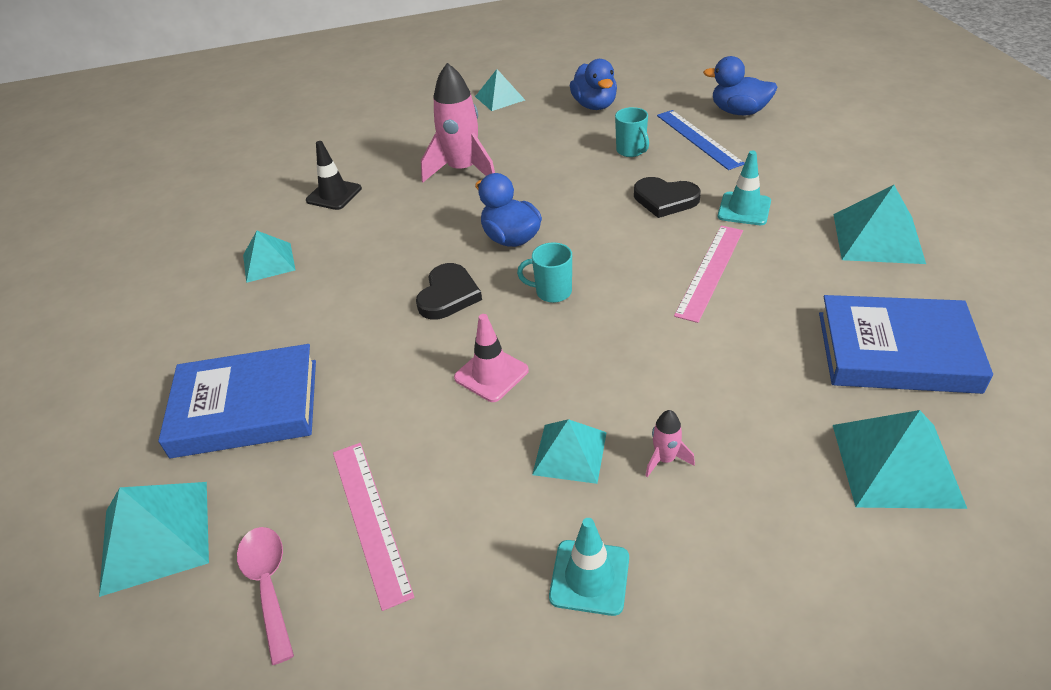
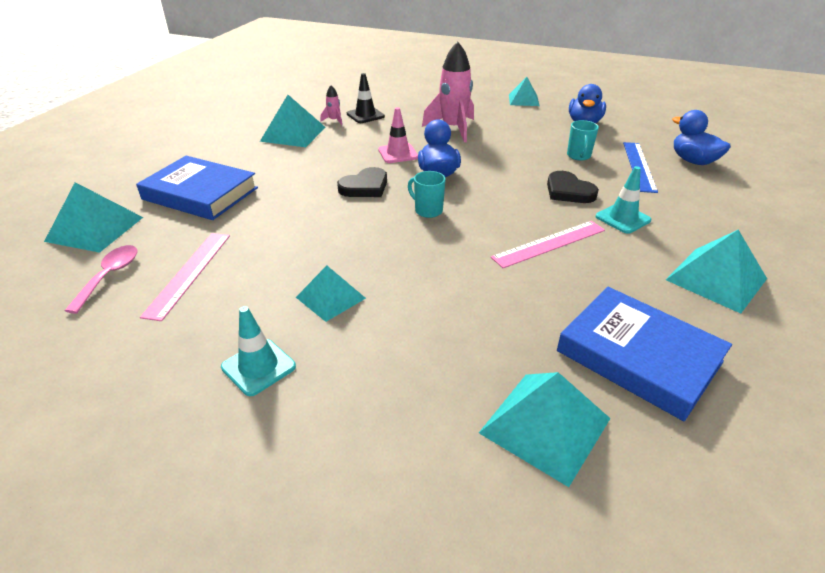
camera: 30 degrees right, 5 degrees down
turquoise pyramid [243,231,295,283] -> turquoise pyramid [260,95,326,147], size x1.51
pink traffic cone [454,314,529,402] -> pink traffic cone moved to [378,107,418,163]
pink rocket [645,410,695,477] -> pink rocket moved to [320,85,342,125]

